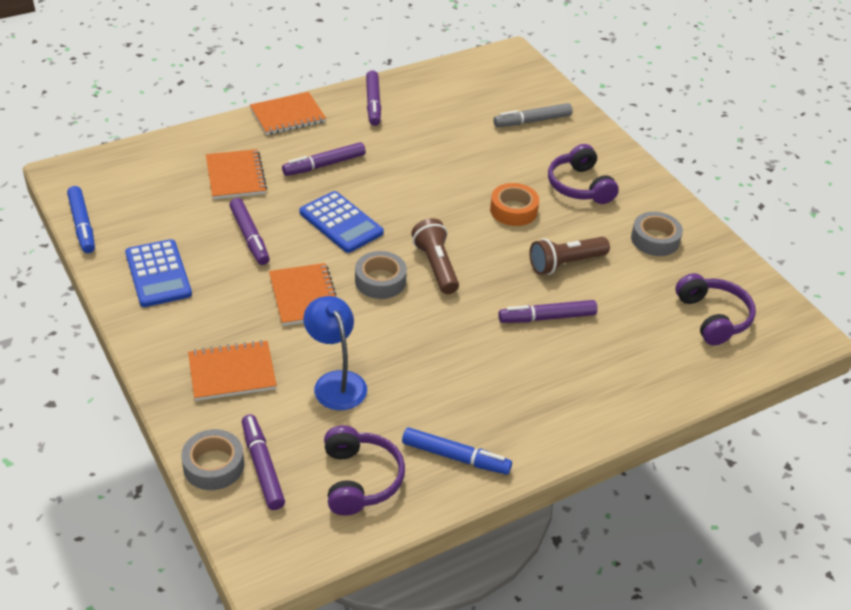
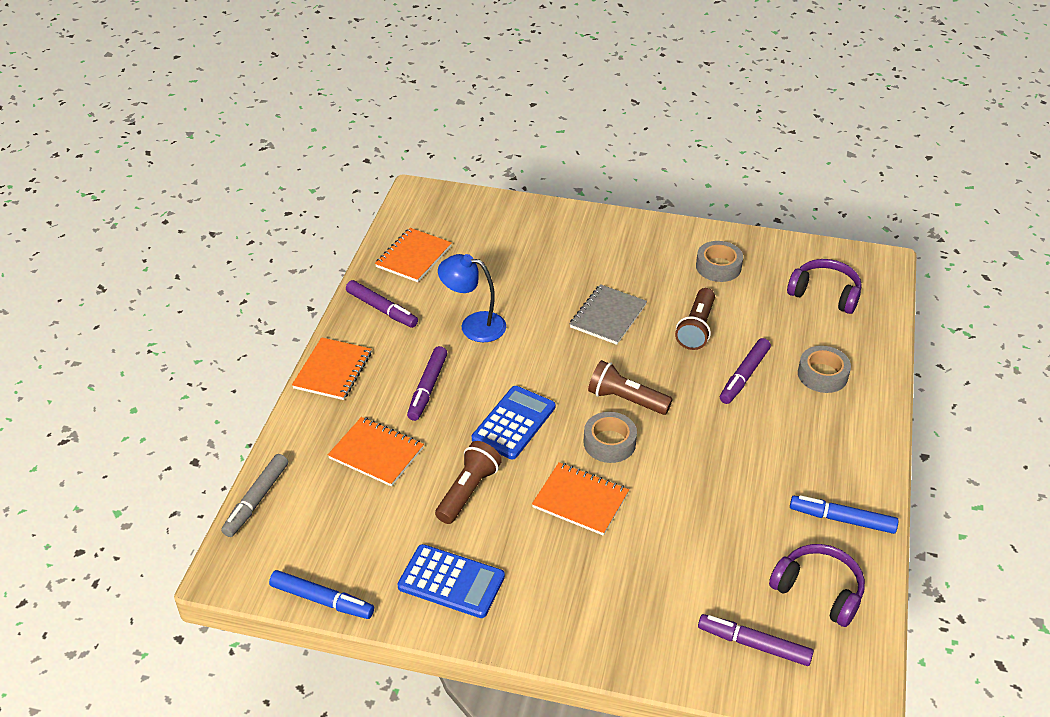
camera: 45 degrees left, 0 degrees up
grey tape [181,429,244,490] -> grey tape moved to [798,346,851,393]
orange notebook [188,340,277,401] -> orange notebook moved to [375,228,452,282]
purple marker [229,198,270,265] -> brown flashlight [435,441,502,524]
blue calculator [299,191,384,253] -> blue calculator turned 60 degrees counterclockwise [472,386,555,459]
blue lamp [303,296,367,410] -> blue lamp moved to [438,254,506,342]
blue marker [402,427,512,475] -> blue marker turned 135 degrees counterclockwise [790,495,899,534]
orange tape [490,183,539,226] -> grey notebook [570,284,647,345]
grey marker [493,103,573,127] -> grey marker moved to [221,454,288,537]
purple headphones [548,144,619,204] -> none

